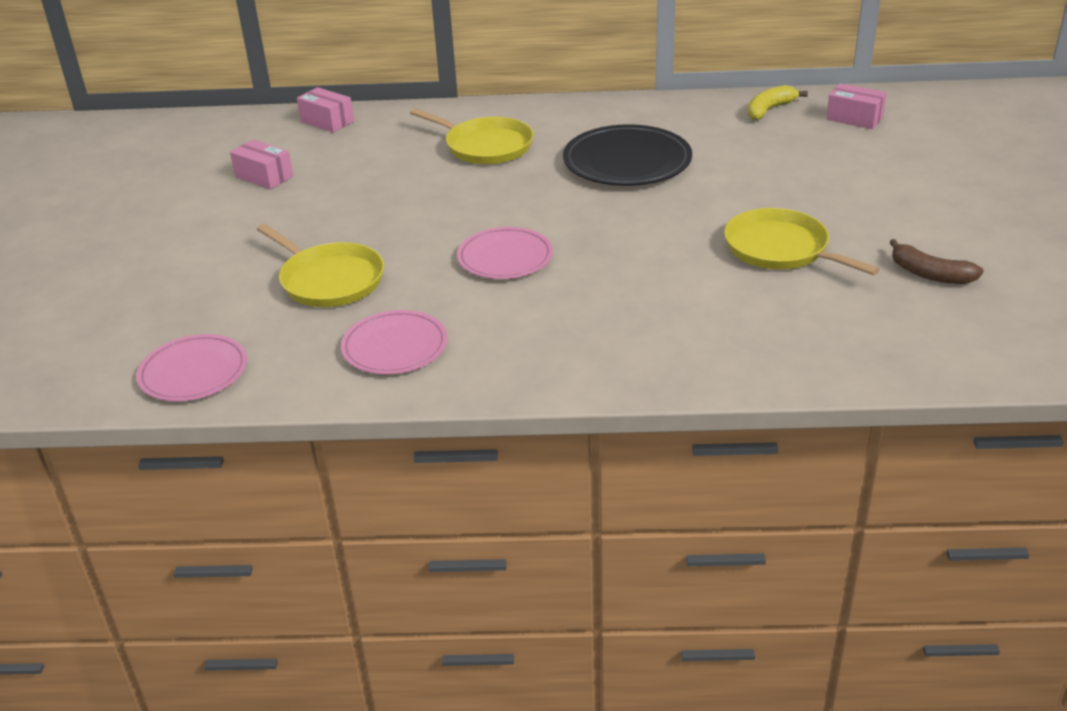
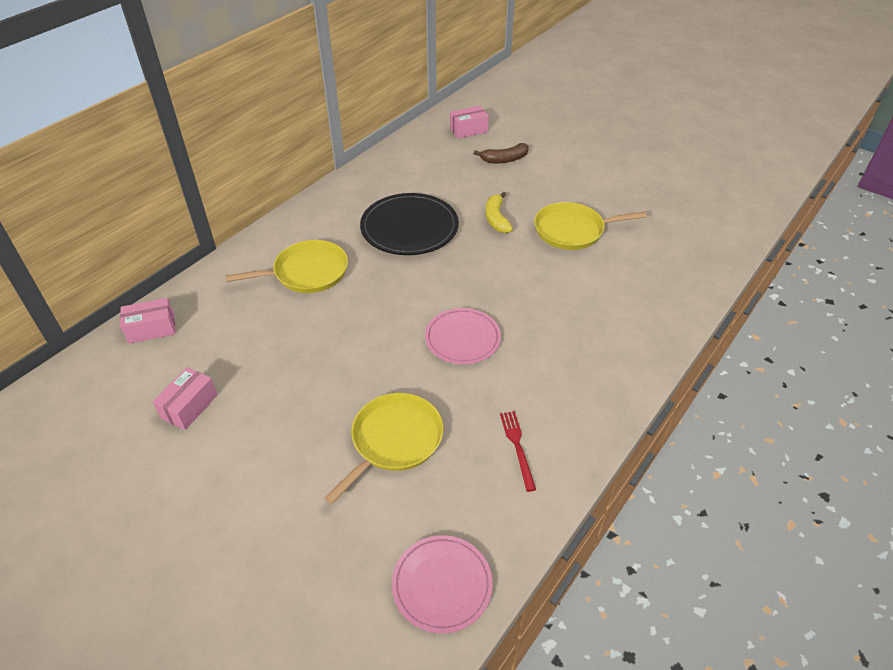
camera: 55 degrees left, 10 degrees up
pink box [230,140,293,189] -> pink box turned 45 degrees counterclockwise [153,367,218,430]
yellow pan [257,224,384,307] -> yellow pan turned 45 degrees counterclockwise [325,393,443,504]
pink plate [341,310,448,374] -> red fork [500,411,536,492]
yellow banana [748,85,808,120] -> yellow banana moved to [485,192,513,233]
brown banana [890,239,984,284] -> brown banana moved to [473,143,529,163]

